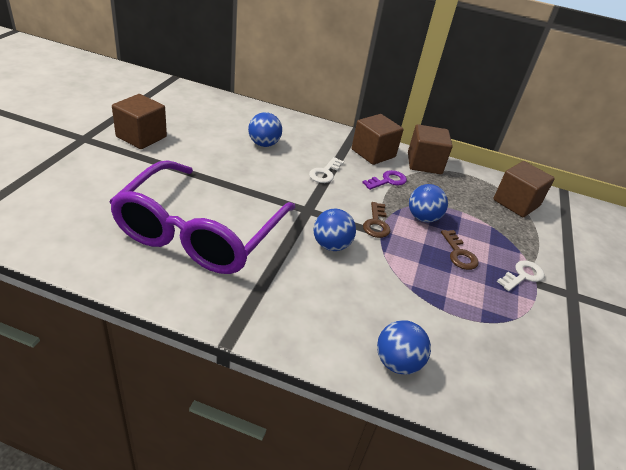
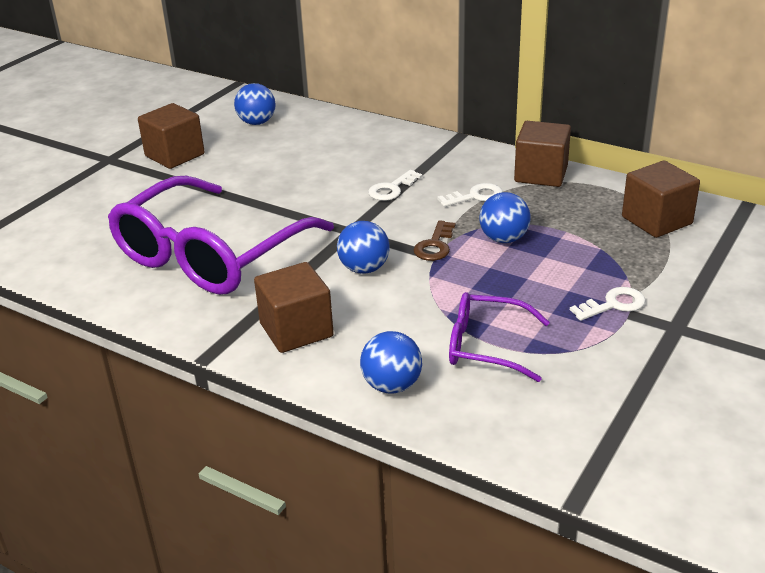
camera: 20 degrees right, 5 degrees down
blue ball [248,112,282,147] -> blue ball moved to [234,83,276,125]
brown cube [352,114,404,165] -> brown cube moved to [254,262,334,353]
purple key [362,170,407,190] -> white key [437,183,503,207]
brown key [441,230,479,270] -> none
none -> purple glasses [449,292,550,382]

